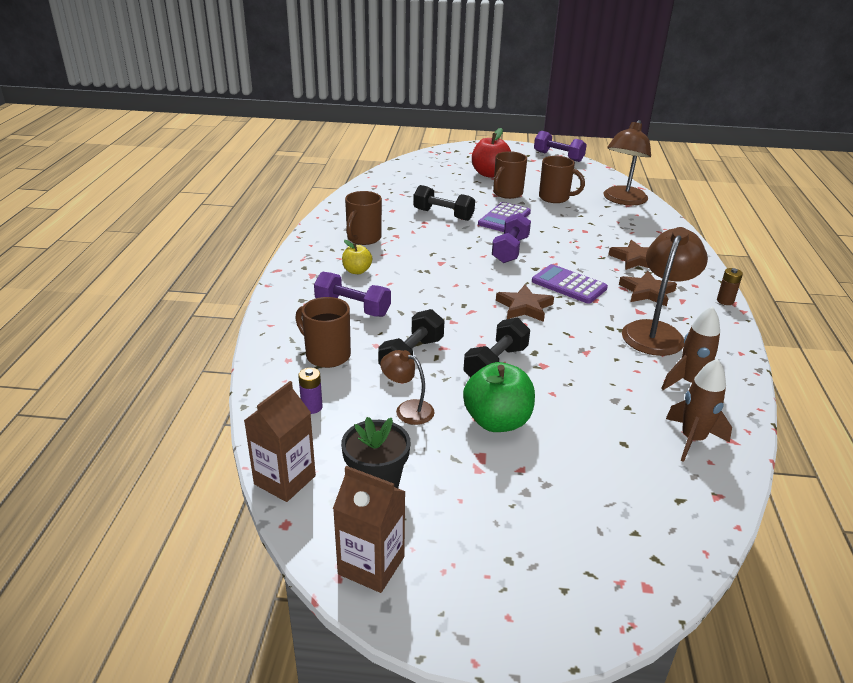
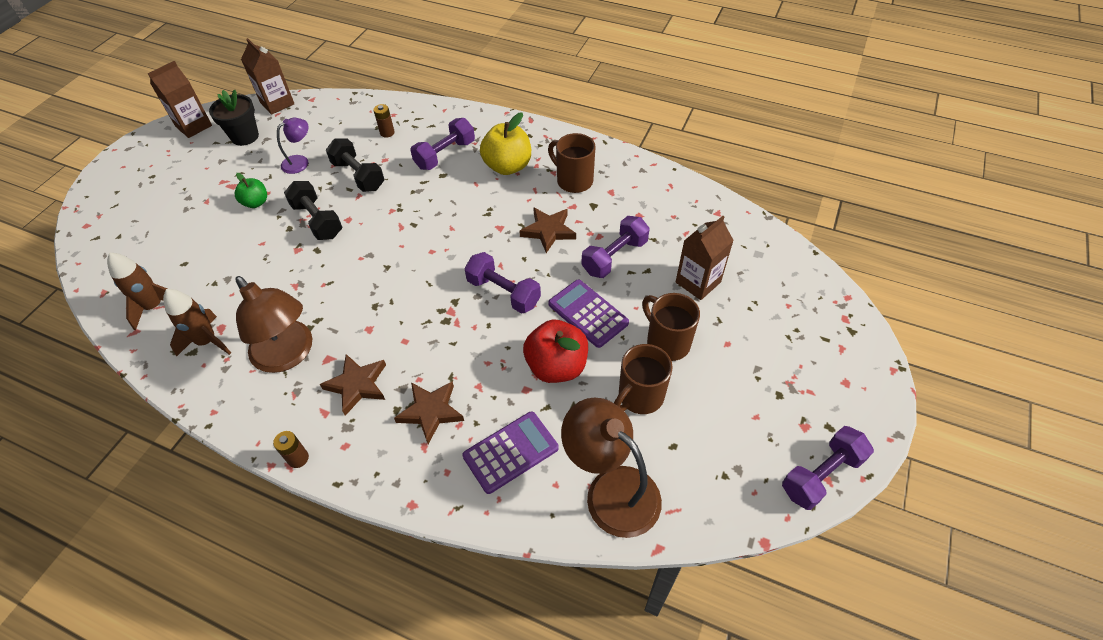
camera: 110 degrees right, 20 degrees up
brown mug [295,297,351,368] -> brown battery [374,104,395,138]
purple battery [298,368,323,414] -> none
yellow apple [342,240,372,274] -> yellow apple [480,112,531,175], size x1.75
brown lamp [380,350,435,425] -> purple lamp [277,118,308,174]
black dumbbell [413,185,475,221] -> purple dumbbell [581,216,650,278]
green apple [463,362,535,432] -> green apple [235,173,267,208], size x0.57
red apple [472,128,511,178] -> red apple moved to [523,320,588,383]
brown star [496,285,554,322] -> brown star moved to [519,207,576,253]
purple calculator [532,264,608,304] -> purple calculator moved to [462,412,559,494]
none -> brown carton [676,216,734,300]

